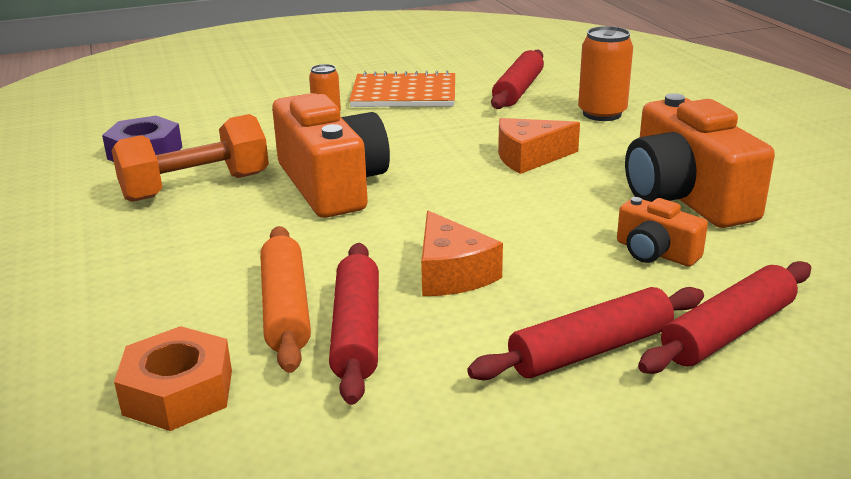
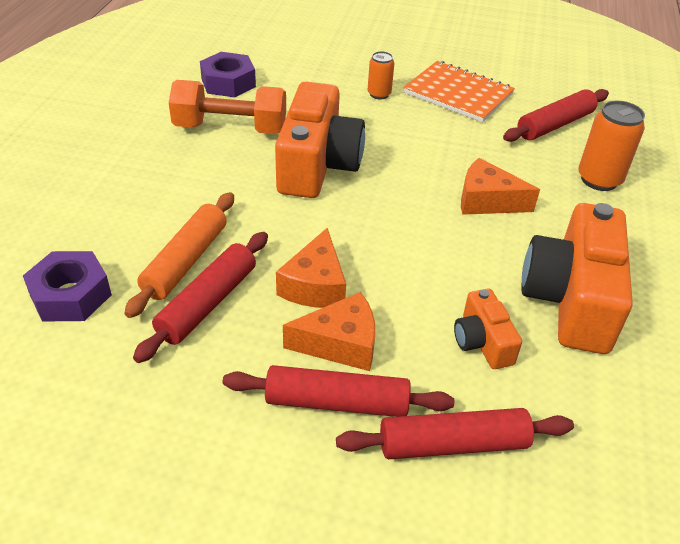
camera: 30 degrees right, 15 degrees up
orange nut [114,326,232,431] -> purple nut [23,251,112,322]
none -> orange cheese [283,292,375,371]

